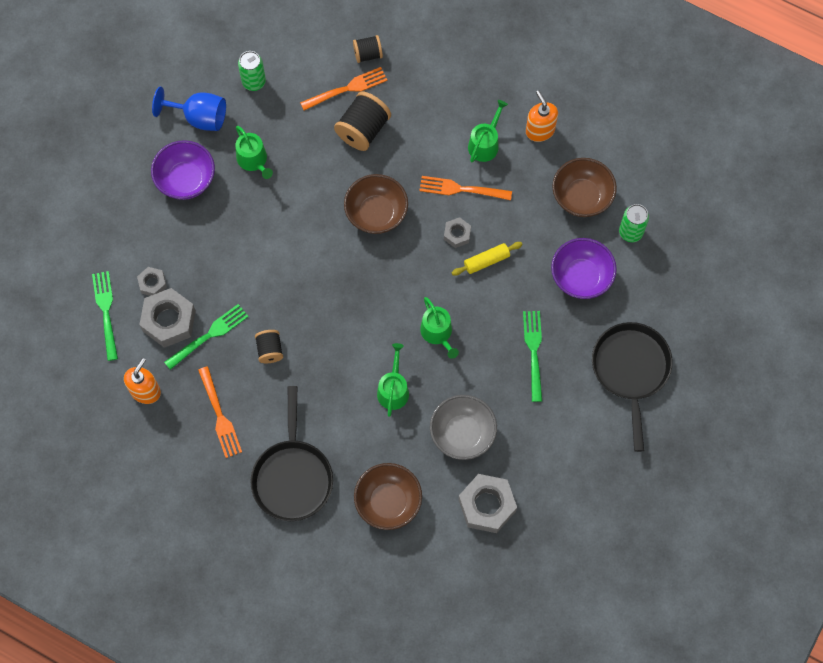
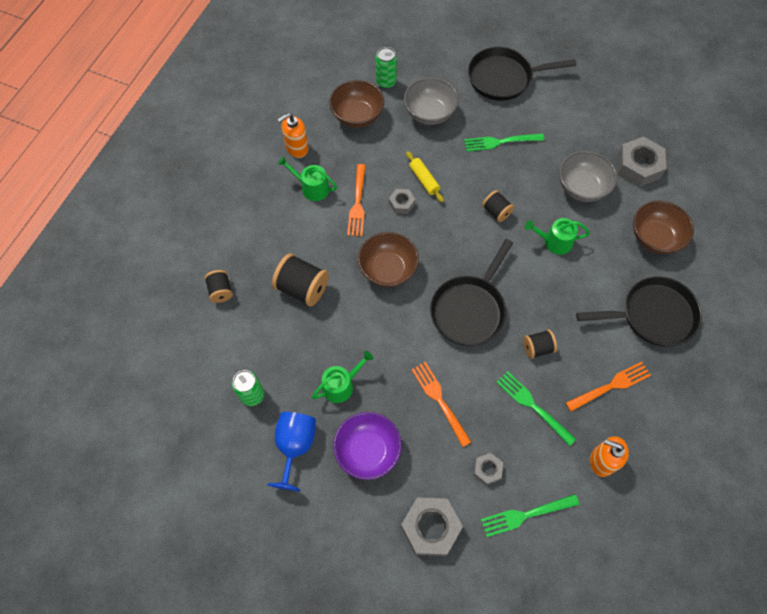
camera: 95 degrees left, 5 degrees down
grey nut [139,288,196,348] -> grey nut moved to [401,498,463,556]
orange fork [300,67,388,110] -> orange fork moved to [411,362,471,447]
green watering can [420,297,459,359] -> black spool [482,190,514,222]
purple bowl [551,238,617,299] -> grey bowl [404,77,458,125]
none -> black pan [430,239,513,346]

